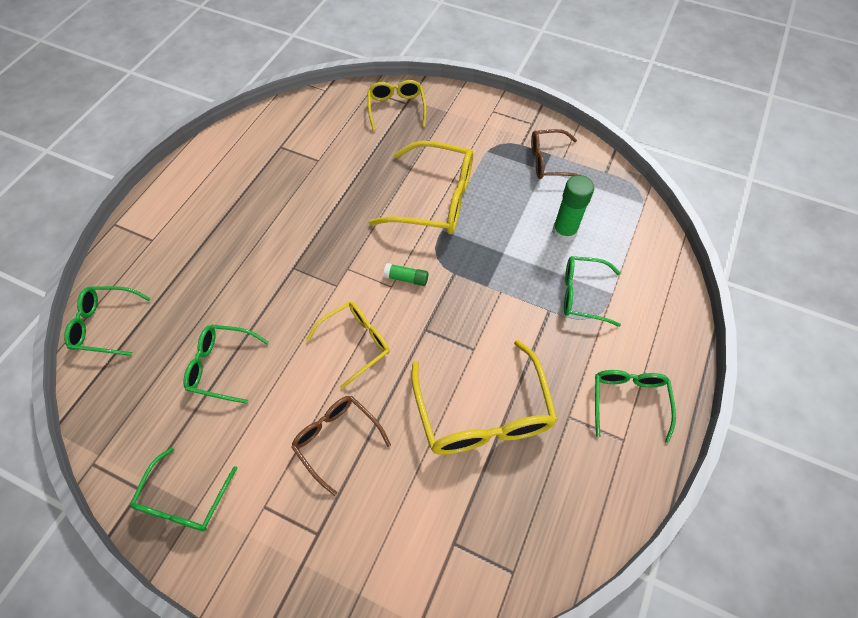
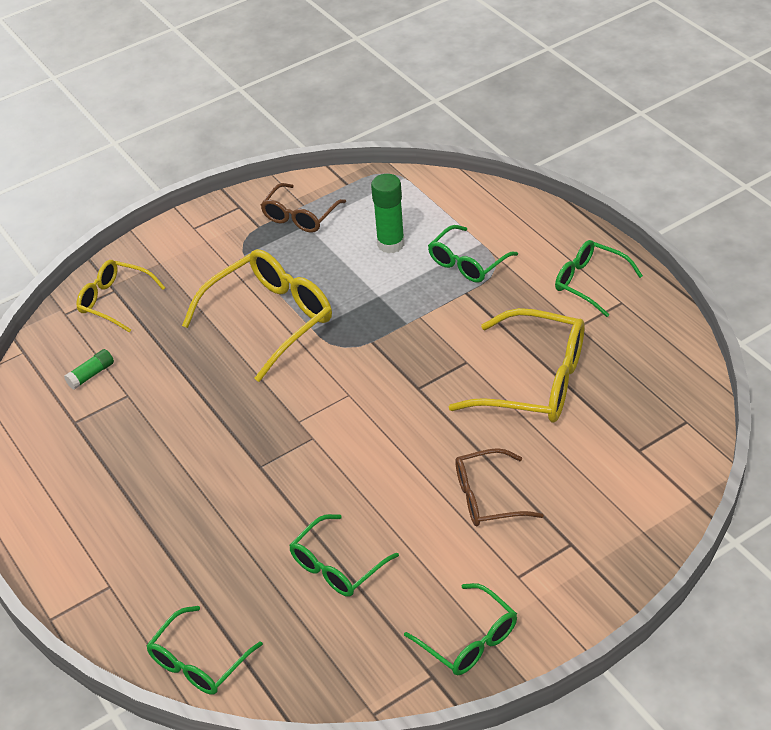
camera: 55 degrees left, 15 degrees down
yellow glasses [306,302,390,389] -> none
green glue stick [383,263,429,286] -> green glue stick moved to [64,349,114,390]

